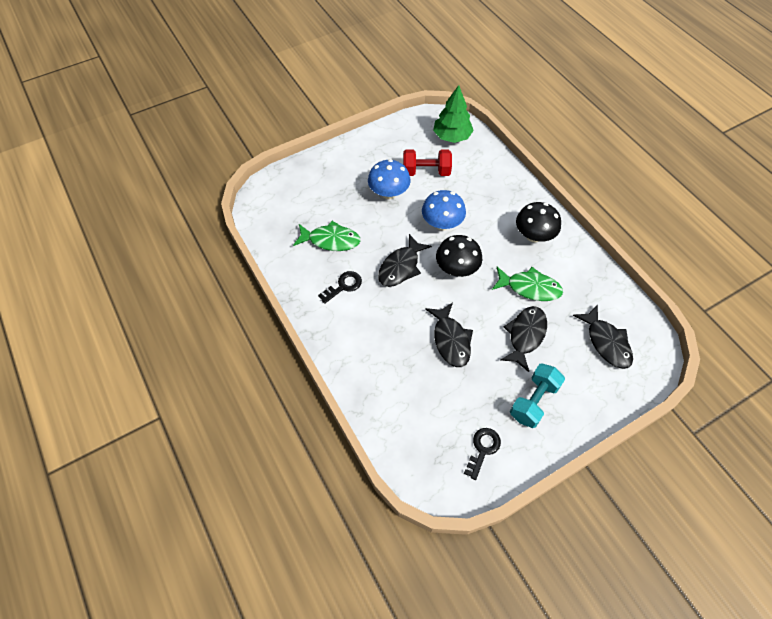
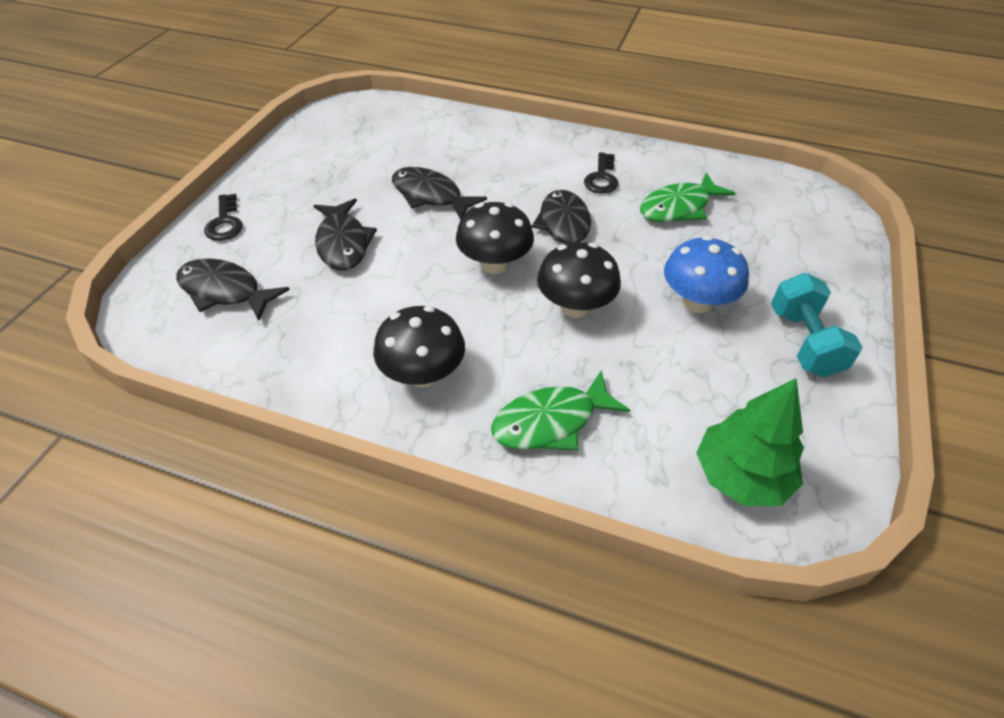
camera: 140 degrees right, 10 degrees down
red dumbbell [403,149,452,176] -> none
blue mushroom [422,190,466,230] -> black mushroom [537,242,621,318]
black key [464,428,501,480] -> black key moved to [204,194,243,241]
green fish [492,267,563,301] -> green fish moved to [491,370,630,450]
turquoise dumbbell [510,363,565,428] -> turquoise dumbbell moved to [771,273,863,377]

